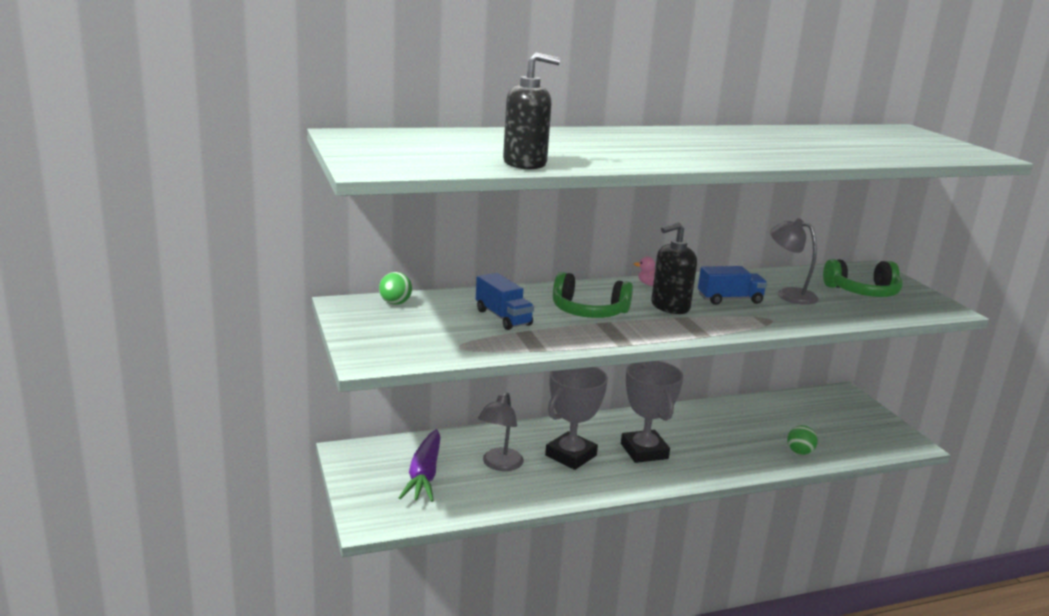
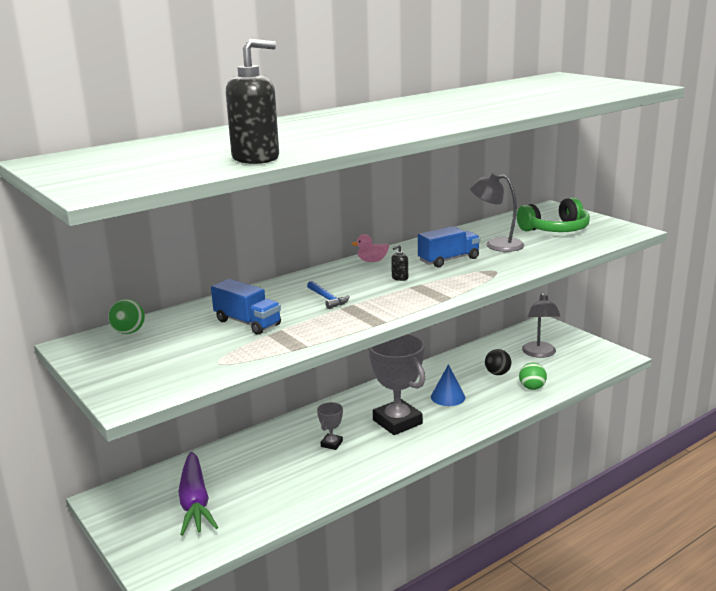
camera: 15 degrees left, 0 degrees up
grey lamp [478,392,524,471] -> grey lamp moved to [522,292,561,358]
grey trophy [545,367,608,470] -> grey trophy [317,402,343,450], size x0.45
green headphones [553,272,633,318] -> blue hammer [307,281,350,309]
black soap dispenser [651,222,697,314] -> black soap dispenser [391,245,408,281], size x0.41
none -> blue cone [431,364,465,406]
none -> black ball [485,349,511,375]

